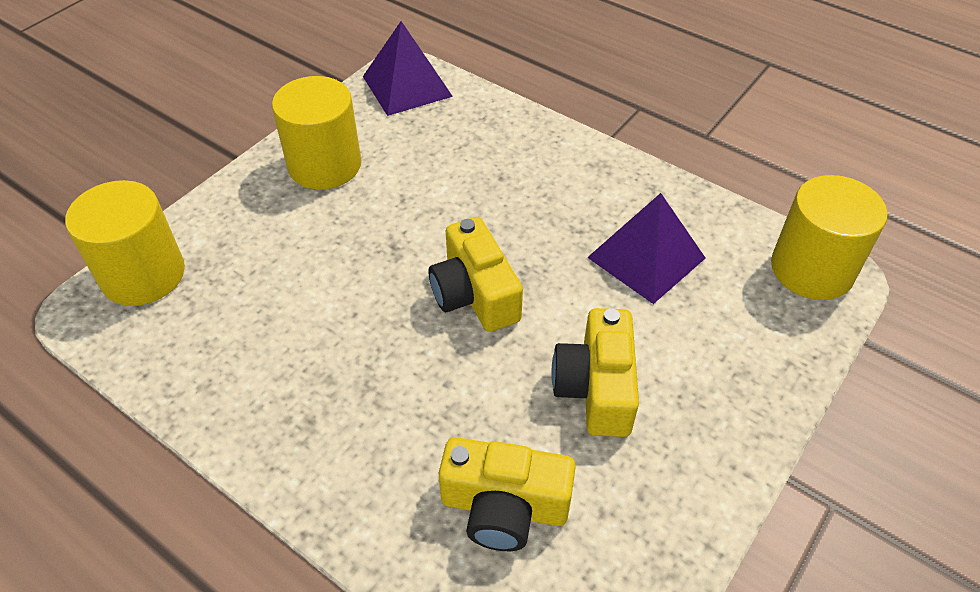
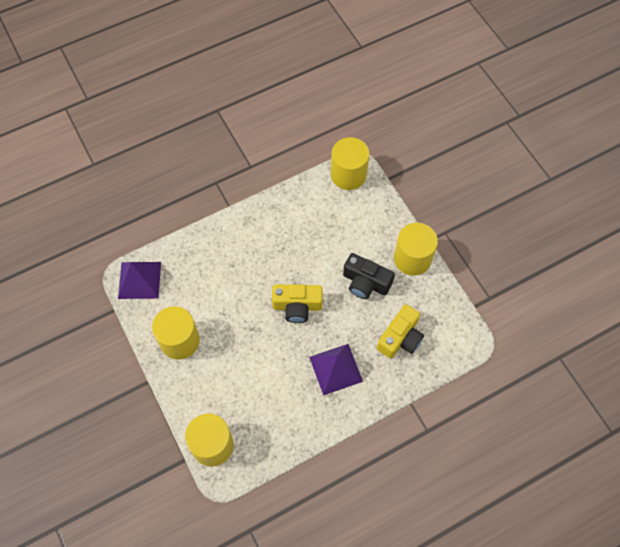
camera: 65 degrees left, 15 degrees up
yellow camera [551,308,639,437] -> black camera [343,253,395,299]
purple pyramid [587,193,705,304] -> purple pyramid moved to [309,344,363,395]
none -> yellow cylinder [394,223,438,276]

